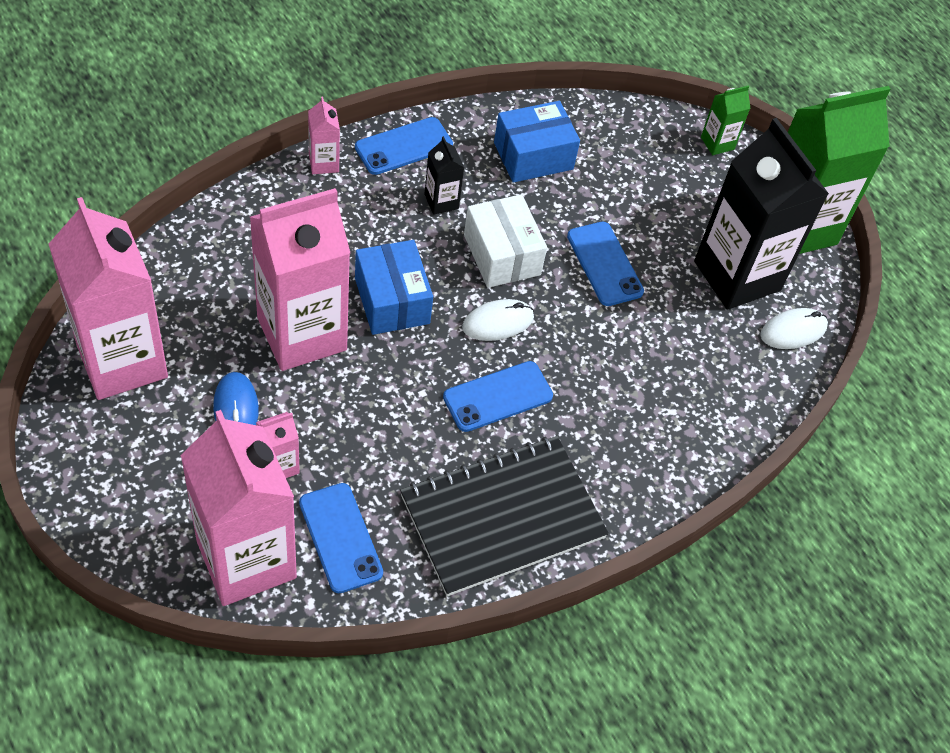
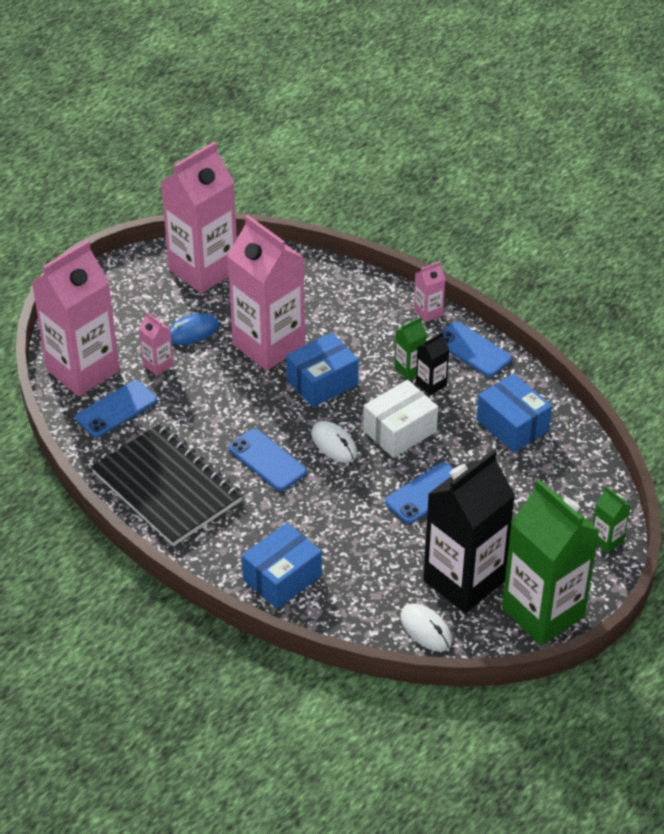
camera: 80 degrees right, 10 degrees down
none -> blue box [242,523,322,609]
none -> green carton [394,317,427,380]

